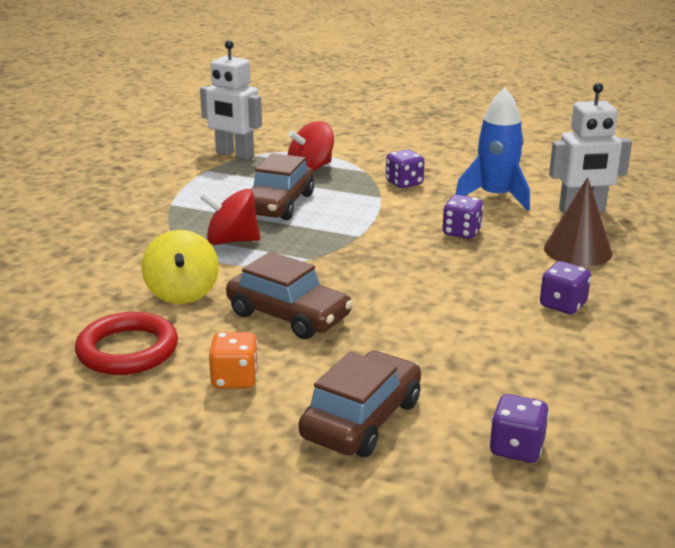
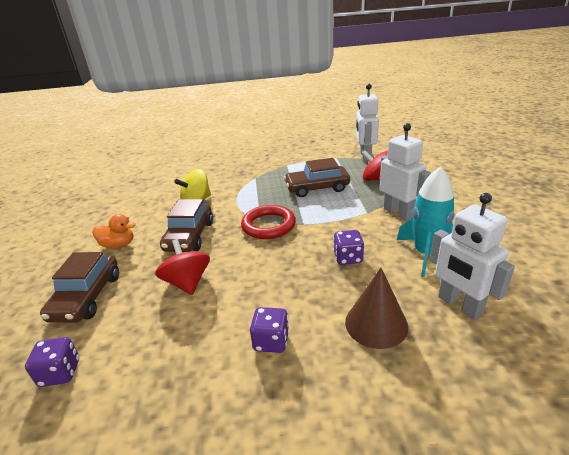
camera: 65 degrees right, 5 degrees up
red ring [75,312,178,375] -> red ring moved to [241,205,296,239]
red spinning top [200,189,260,245] -> red spinning top moved to [155,239,210,295]
orange dice [209,332,259,389] -> orange duck [92,214,136,248]
brown car [298,351,421,457] -> brown car turned 90 degrees clockwise [40,252,119,323]
purple dice [386,149,425,188] -> white robot [380,123,431,221]
blue rocket [455,88,530,211] -> turquoise rocket [397,167,454,277]

